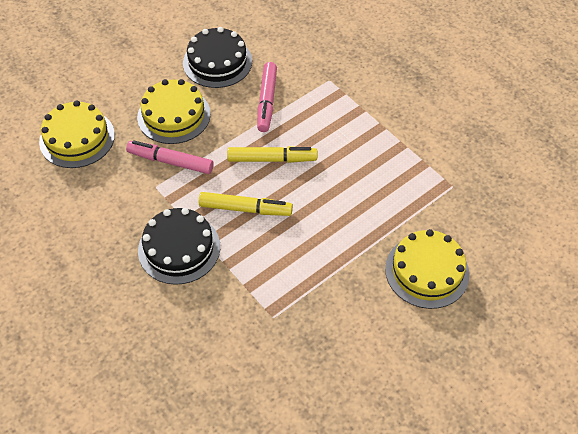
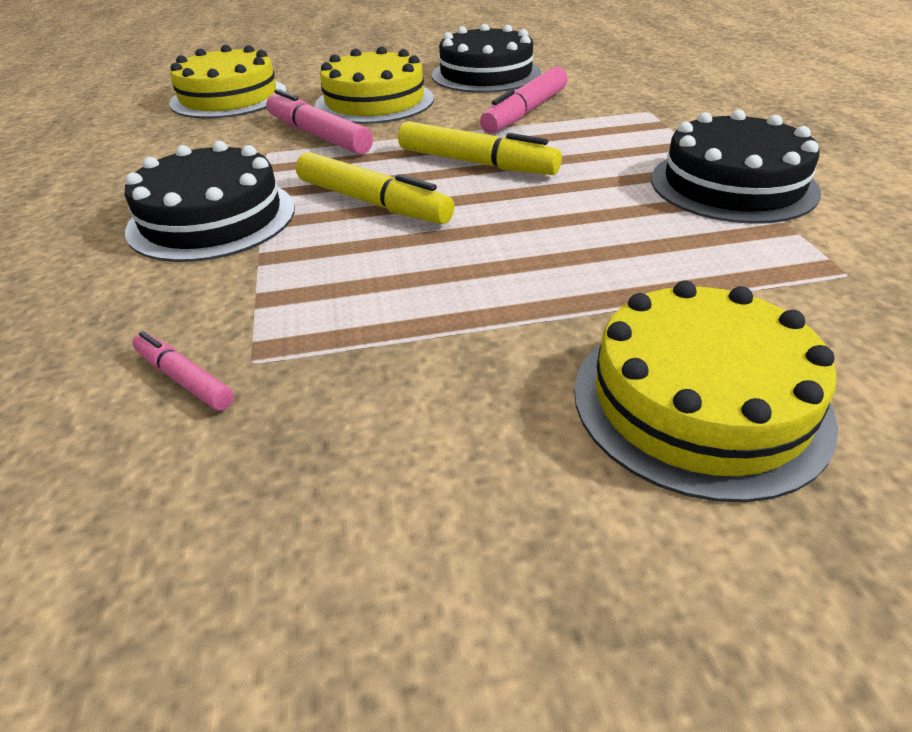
camera: 30 degrees right, 15 degrees down
none -> pink marker [132,331,234,411]
none -> black cake [651,110,821,224]

